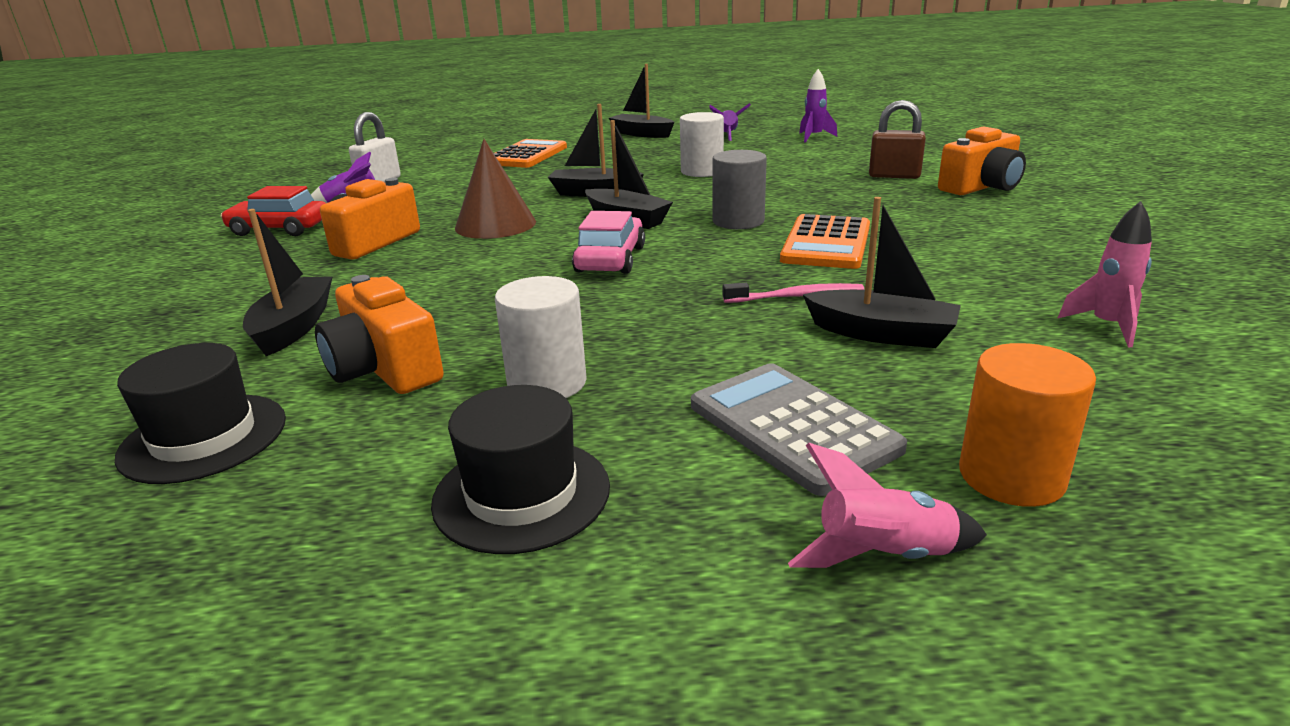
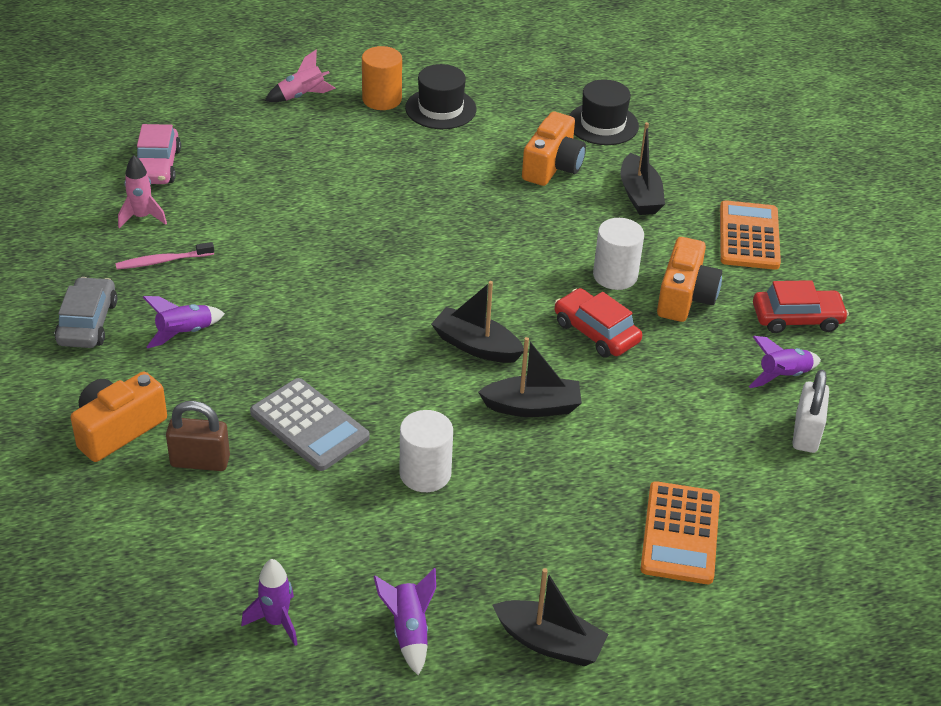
camera: 165 degrees right, 15 degrees up
orange camera [315,275,444,394] -> orange camera turned 75 degrees clockwise [522,112,586,186]
brown cone [455,139,536,239] -> red car [554,288,642,357]
white cylinder [495,276,587,398] -> white cylinder moved to [593,218,644,290]
pink car [572,211,645,274] -> pink car moved to [137,124,181,184]
grey calculator [691,363,907,496] -> grey calculator moved to [250,378,370,471]
grey cylinder [713,150,767,229] -> none
pink toothbrush [723,283,864,303] -> pink toothbrush moved to [115,242,214,269]
orange calculator [780,214,870,269] -> orange calculator moved to [720,200,781,270]
black boat [803,197,961,348] -> none
orange cylinder [959,343,1096,507] -> orange cylinder moved to [362,46,402,110]
none -> grey car [55,277,118,348]
none -> purple rocket [143,296,225,348]

